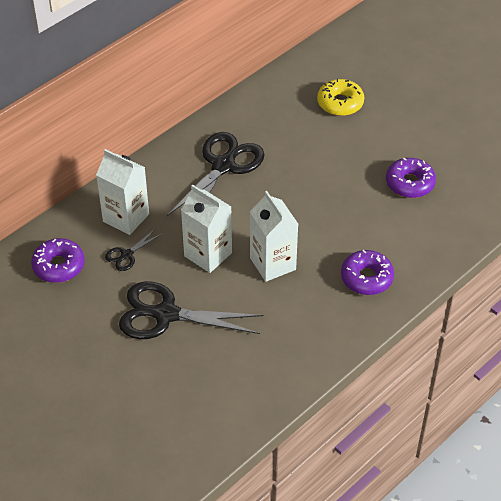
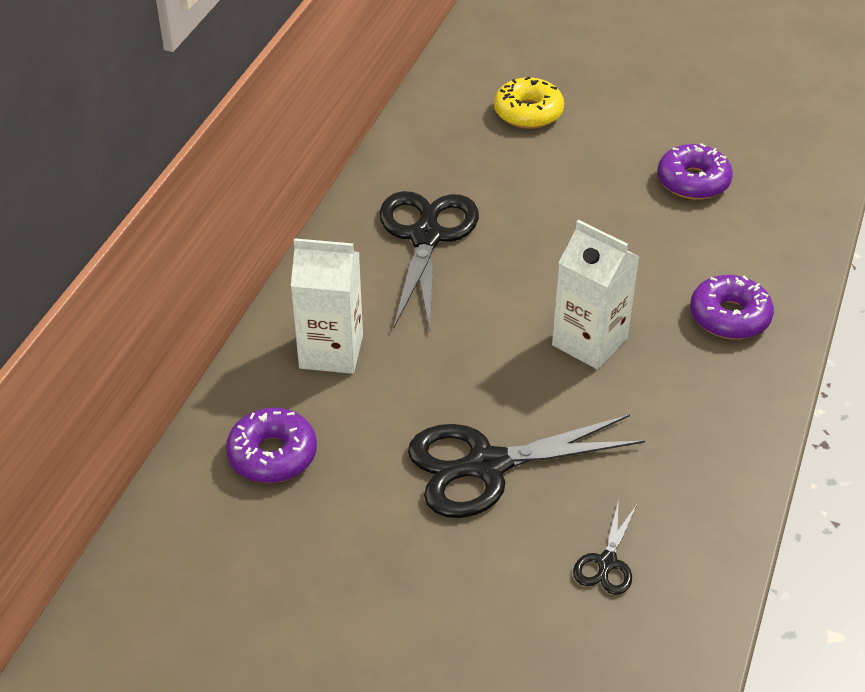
camera: 25 degrees left, 5 degrees down
black scissors [105,228,163,271] -> black scissors moved to [573,500,637,595]
white carton [181,185,232,273] -> none

